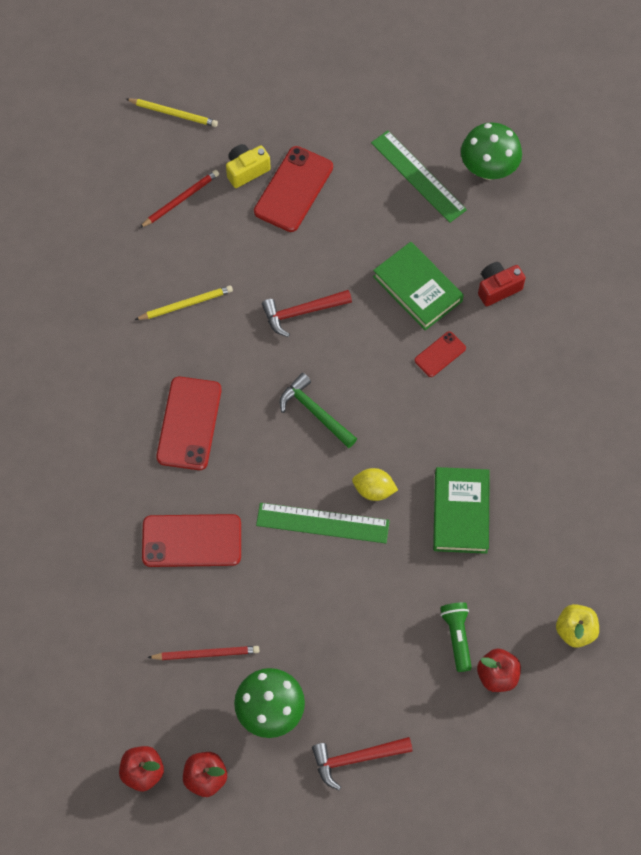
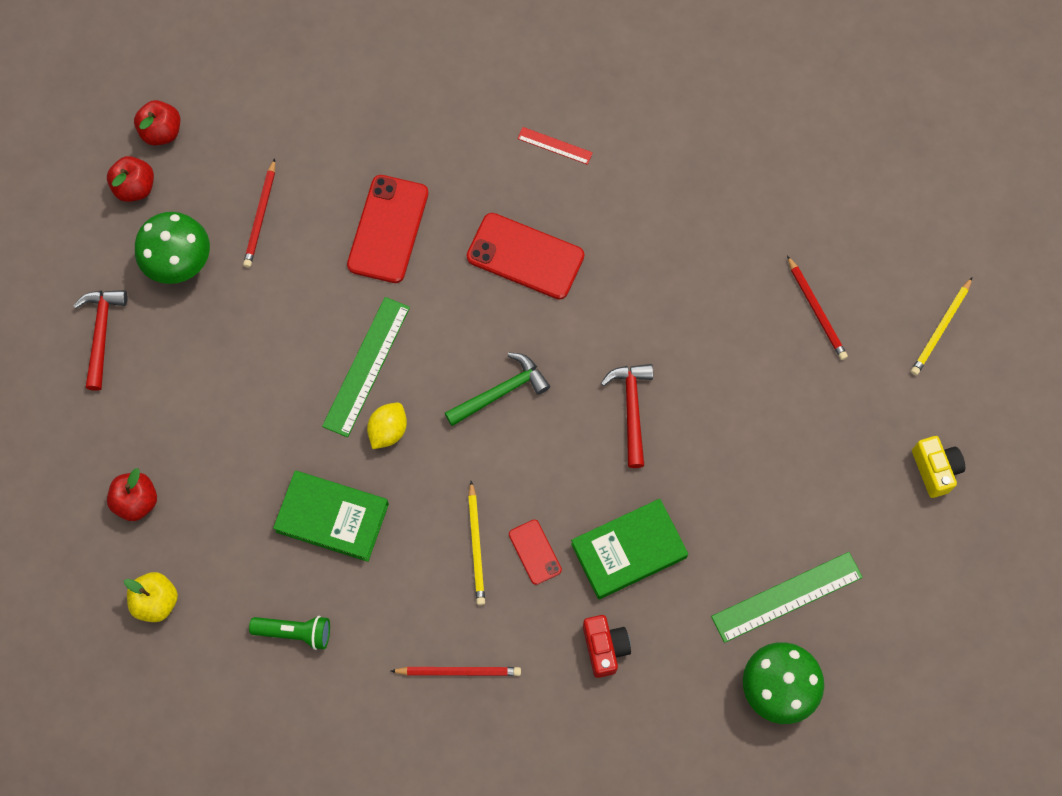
camera: 105 degrees right, 5 degrees up
yellow pencil [135,285,233,320] -> yellow pencil moved to [468,481,485,605]
yellow camera [226,144,271,188] -> yellow camera moved to [912,436,965,498]
red phone [254,146,333,232] -> none
green flashlight [440,602,472,672] -> green flashlight moved to [249,616,330,650]
none -> red pencil [391,667,521,676]
none -> red ruler [517,127,593,165]

